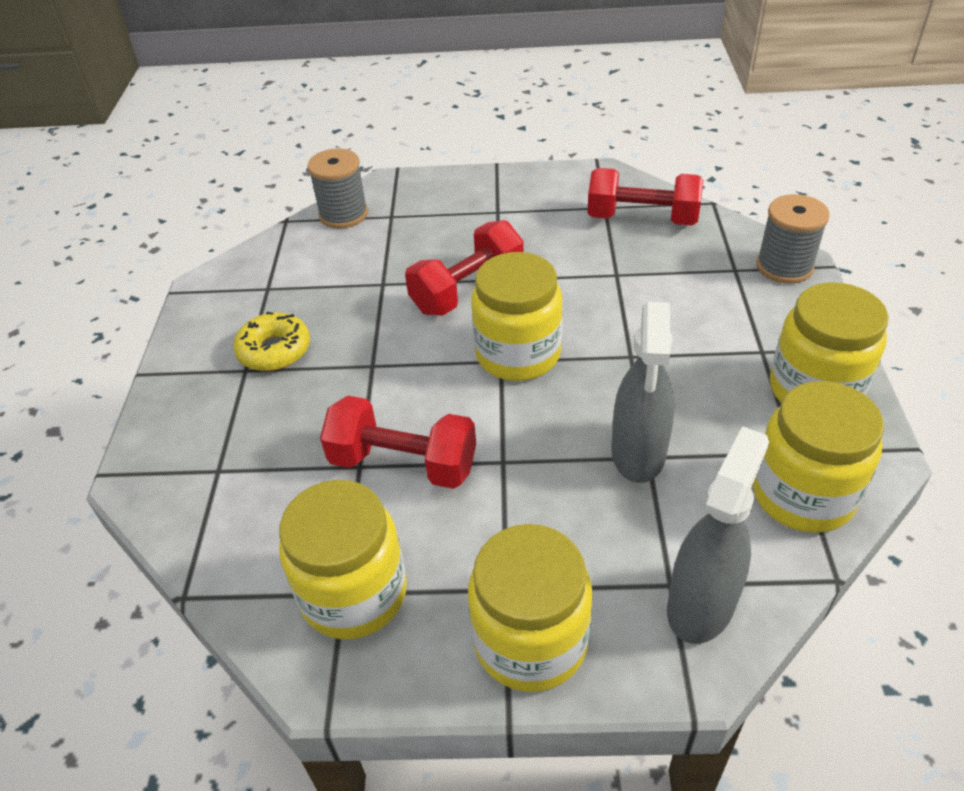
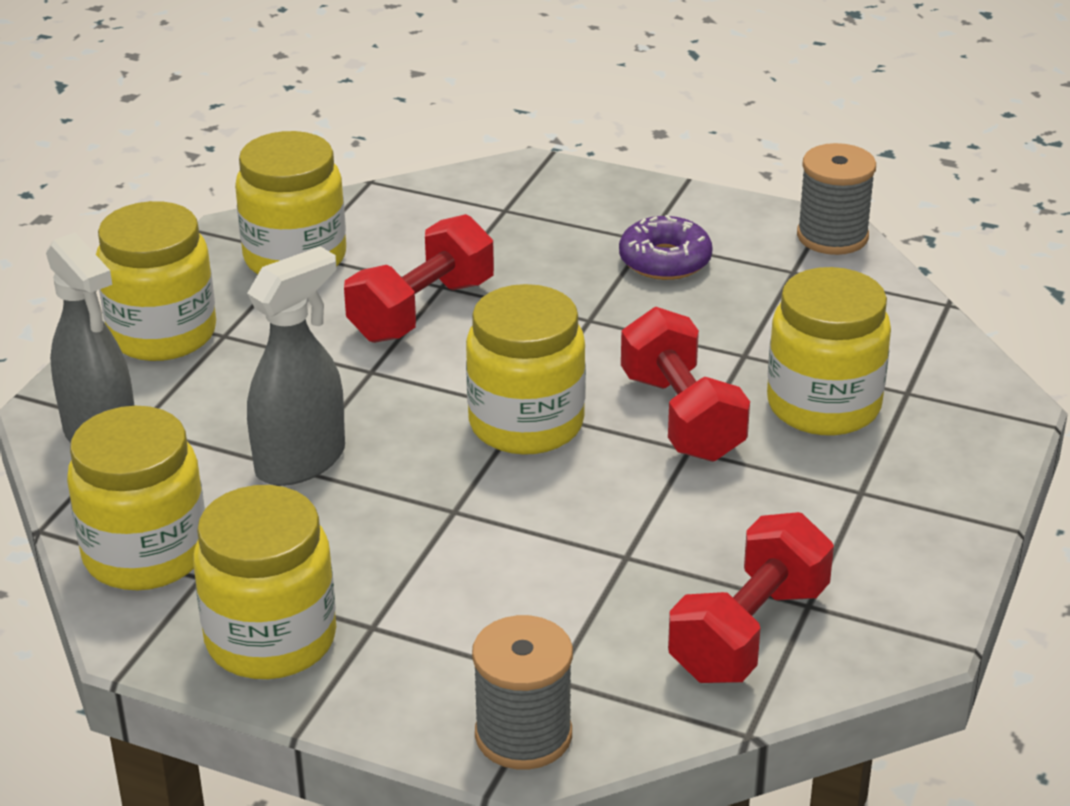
camera: 110 degrees right, 10 degrees down
yellow donut [233,312,310,371] -> purple donut [619,215,713,280]
grey spool [307,148,368,229] -> grey spool moved to [797,143,876,255]
grey spray bottle [611,302,674,483] -> grey spray bottle turned 105 degrees clockwise [247,246,345,486]
none -> yellow jar [767,267,891,435]

